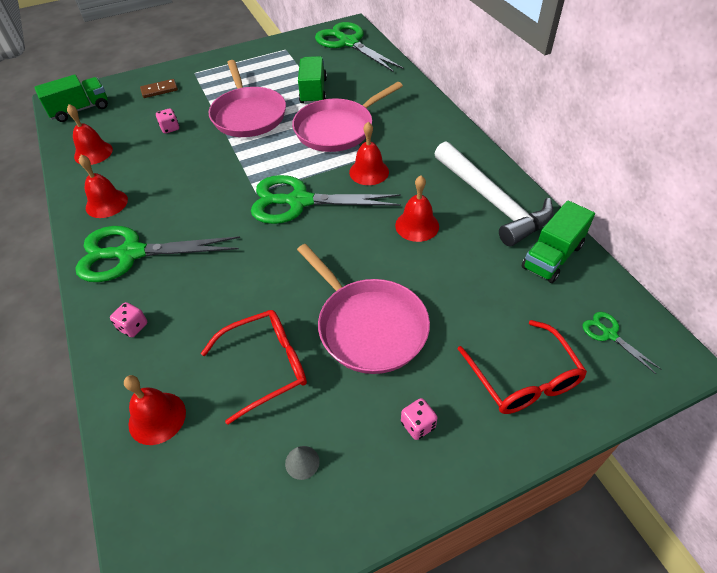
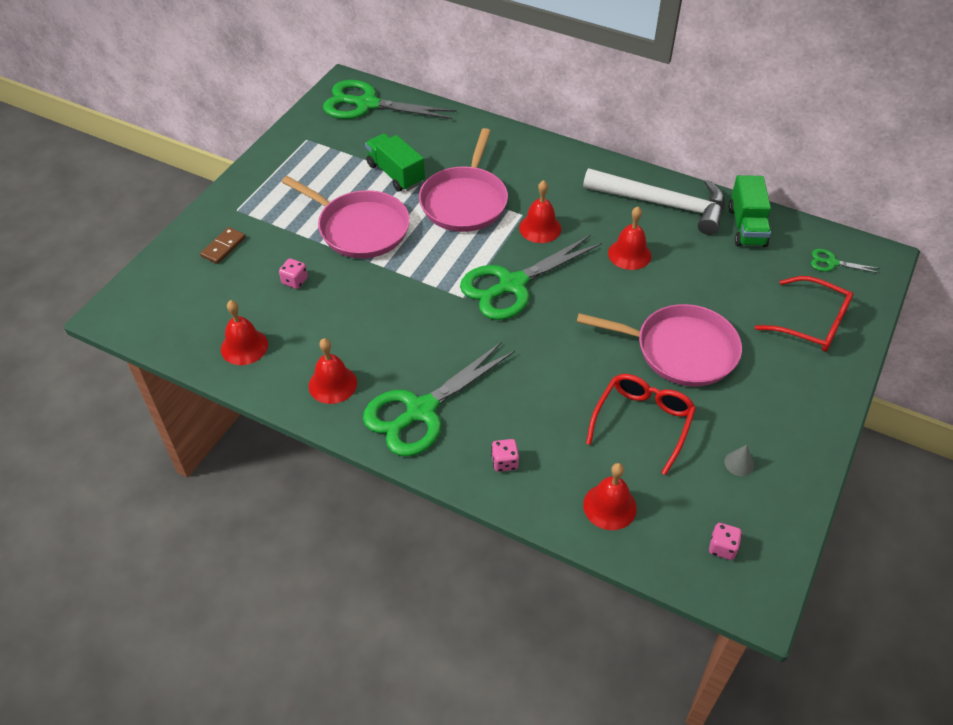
camera: 40 degrees left, 0 degrees up
green truck [34,74,108,122] -> none
pink dice [401,398,438,440] -> pink dice moved to [709,523,742,560]

